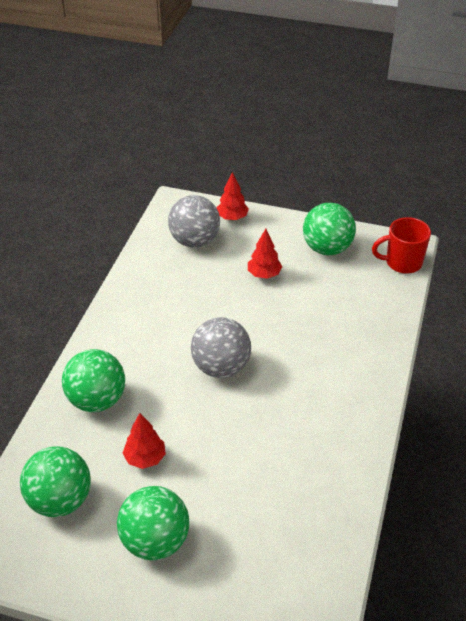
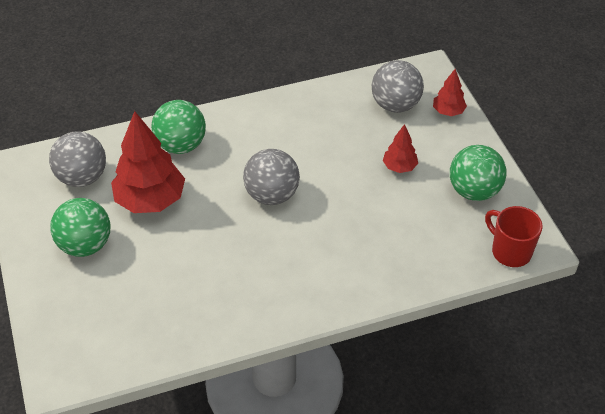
camera: 55 degrees right, 5 degrees up
green ball [20,446,91,517] -> grey ball [49,131,106,187]
red tree [123,413,166,469] -> red tree [111,111,185,213], size x1.99

